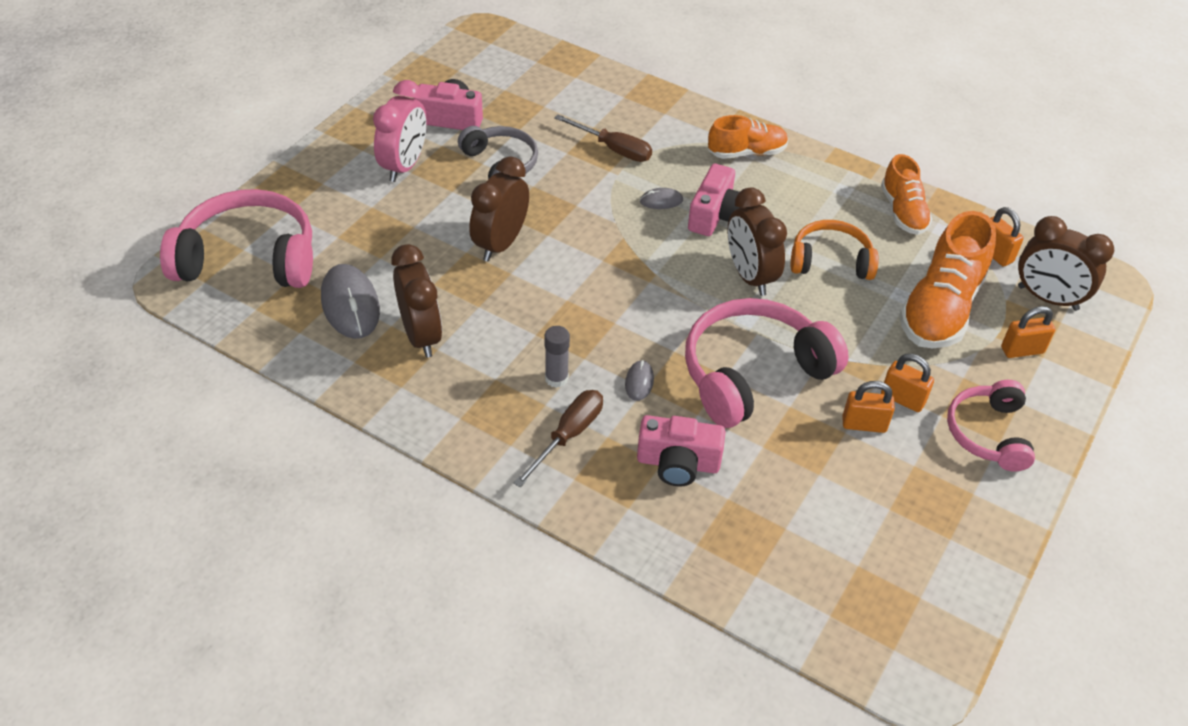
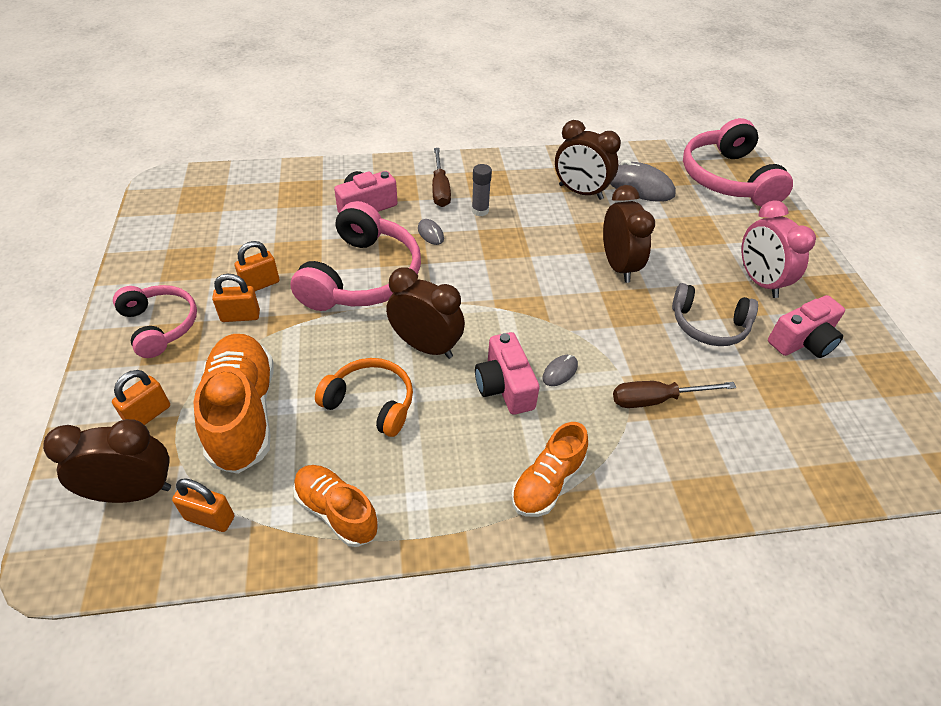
camera: 140 degrees right, 0 degrees up
pink headphones [160,189,313,288] -> pink headphones turned 120 degrees clockwise [683,118,793,207]
orange headphones [791,220,879,280] -> orange headphones turned 120 degrees counterclockwise [315,358,413,437]

